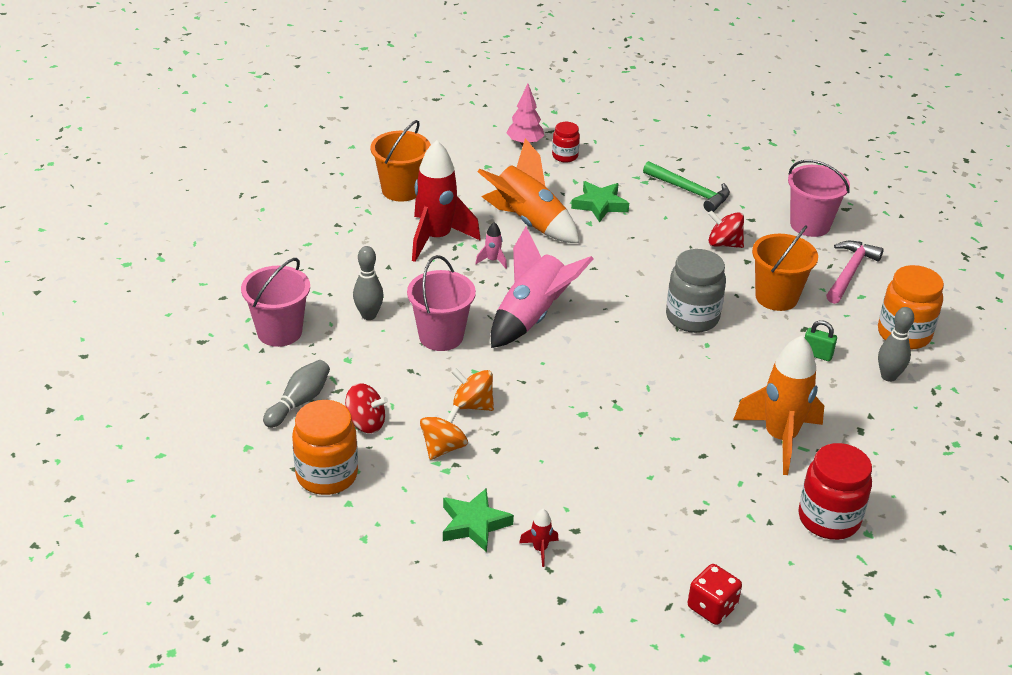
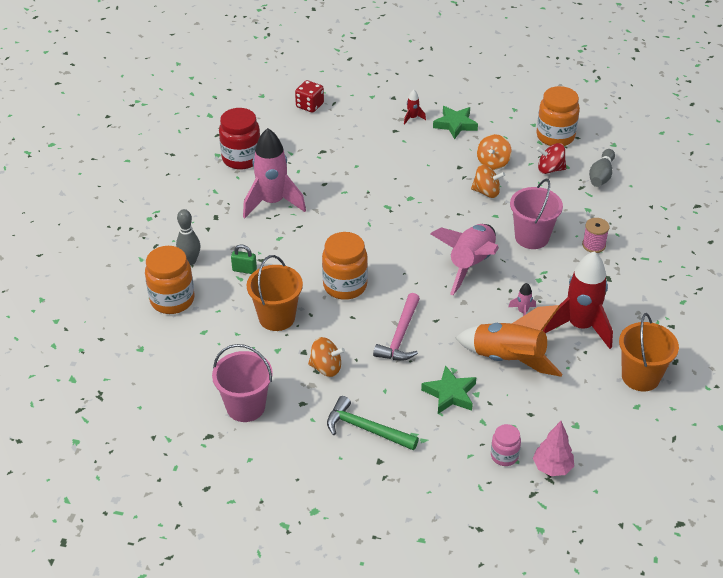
camera: 170 degrees right, 5 degrees up
pink bucket [241,258,310,347] -> none
grey bowling pin [353,246,384,320] -> pink spool [582,218,610,253]
red jar [552,122,580,162] -> pink jar [491,424,521,466]
grey jar [666,249,726,333] -> orange jar [322,232,368,300]
red spinning top [708,210,744,248] -> orange spinning top [308,337,345,377]
orange rocket [733,336,824,475] -> pink rocket [243,128,306,218]
pink hammer [826,241,884,304] -> pink hammer moved to [373,293,420,361]

